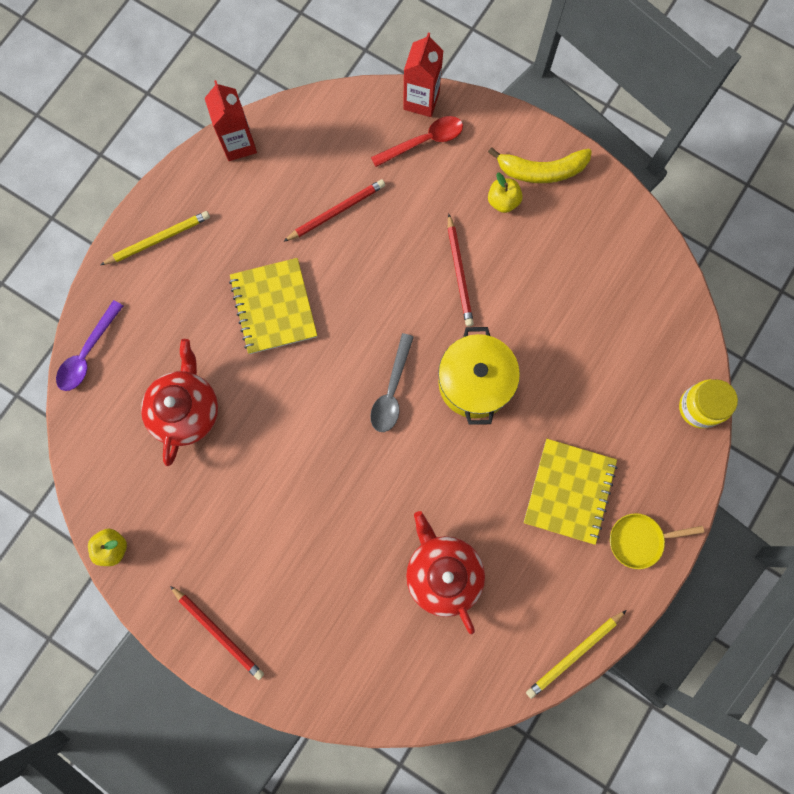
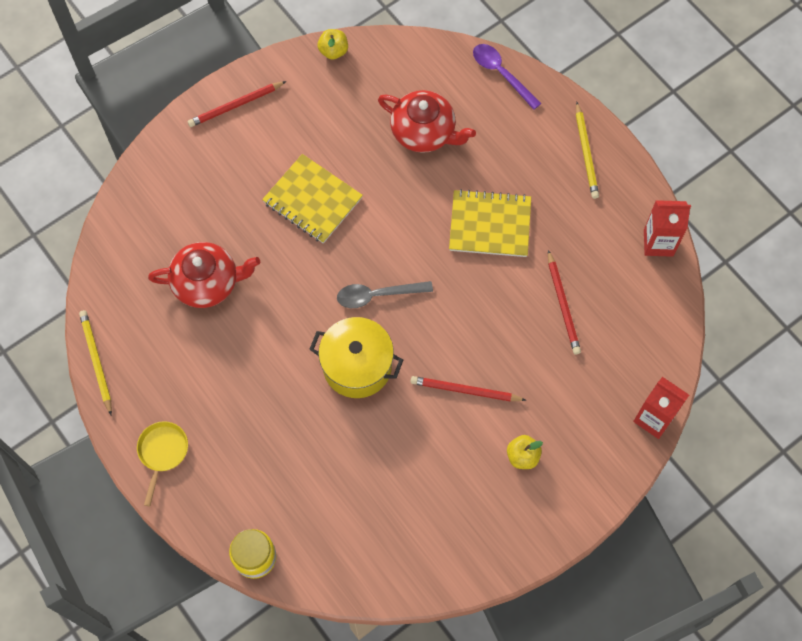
camera: 110 degrees right, 10 degrees down
grey spoon [370,333,414,432] -> grey spoon turned 45 degrees counterclockwise [337,281,433,308]
red spoon [371,116,463,167] -> none
yellow banana [488,147,592,183] -> none
yellow notebook [524,439,617,545] -> yellow notebook moved to [262,154,363,244]

